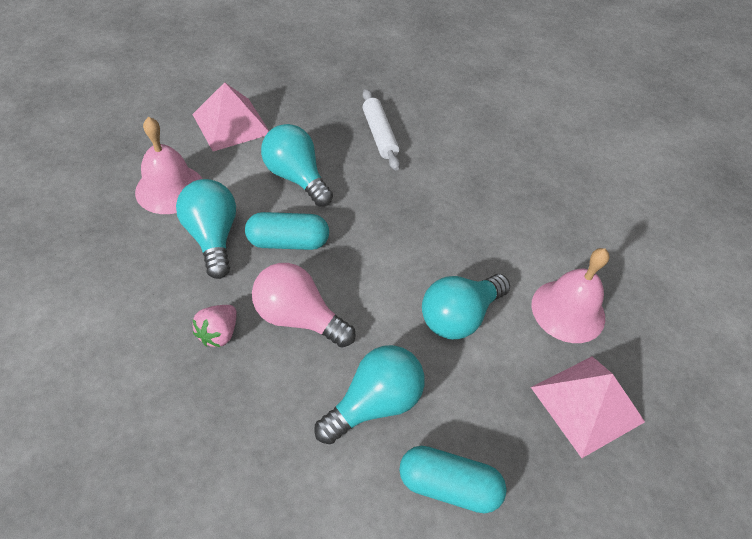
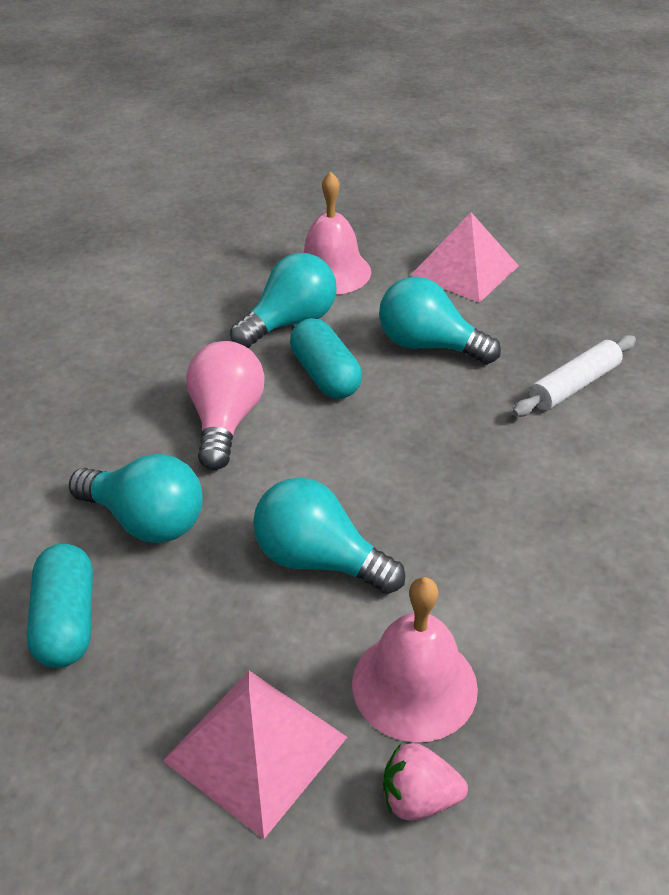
camera: 70 degrees right, 10 degrees down
pink strawberry [193,305,237,347] -> pink strawberry moved to [383,743,468,821]
turquoise light bulb [261,124,333,206] -> turquoise light bulb turned 90 degrees counterclockwise [379,276,501,364]

